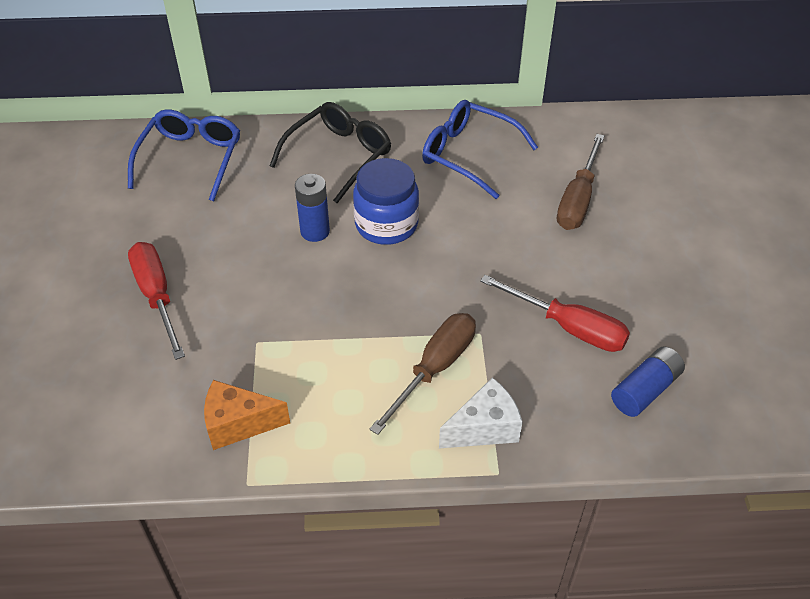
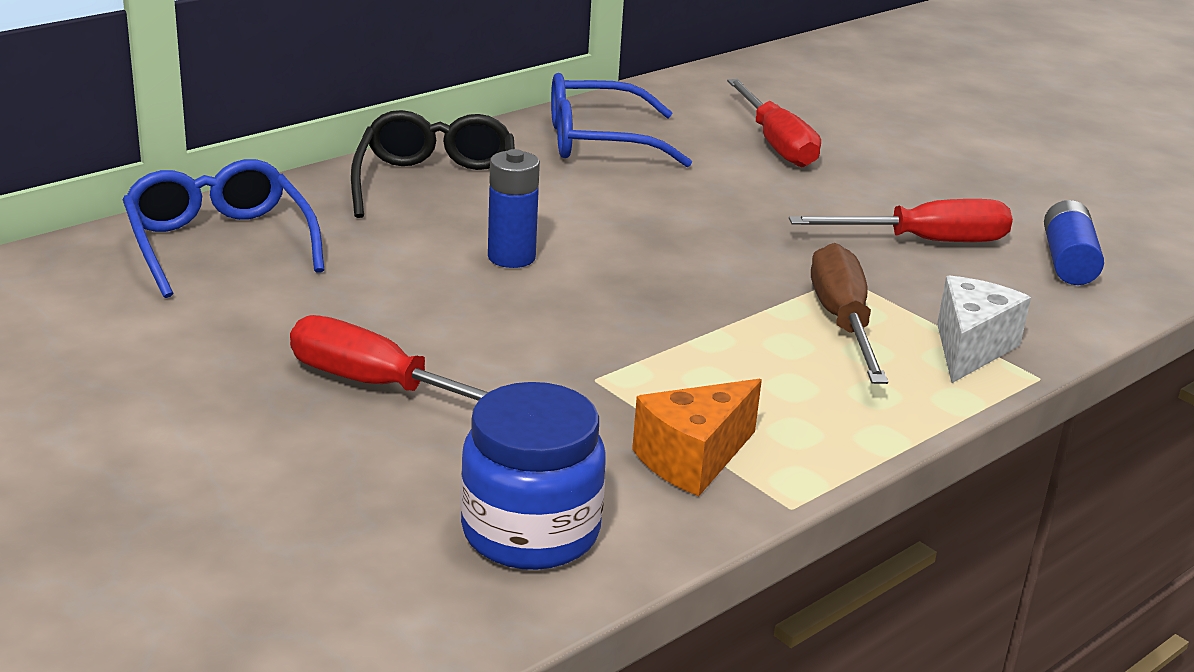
camera: 40 degrees left, 20 degrees down
blue jar [353,158,419,245] -> blue jar moved to [460,382,606,570]
brown screwdriver [557,134,605,230] -> red screwdriver [727,79,821,167]

